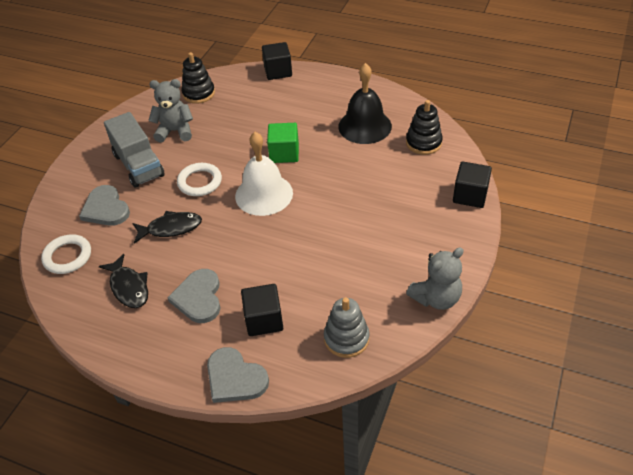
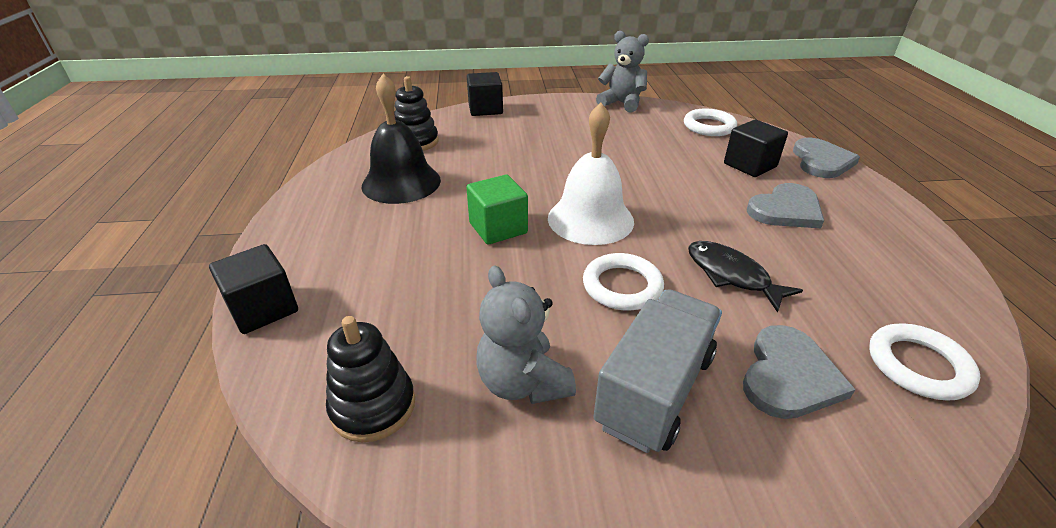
camera: 120 degrees left, 10 degrees down
black fish [98,254,148,308] -> none
grey stacking toy [324,297,370,358] -> white ring [684,109,737,136]

